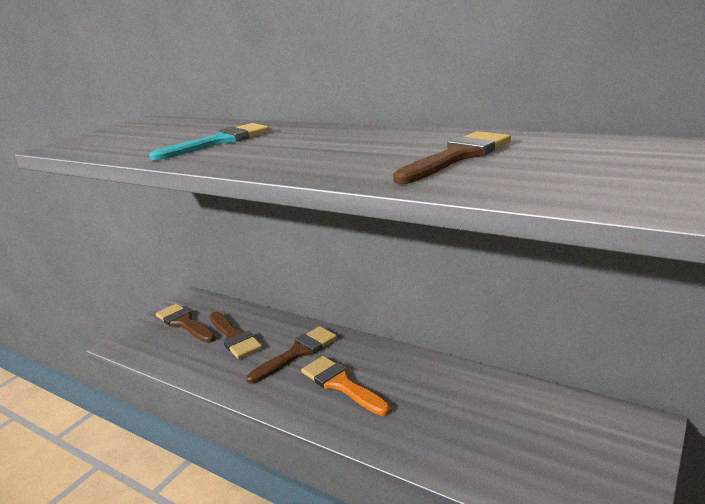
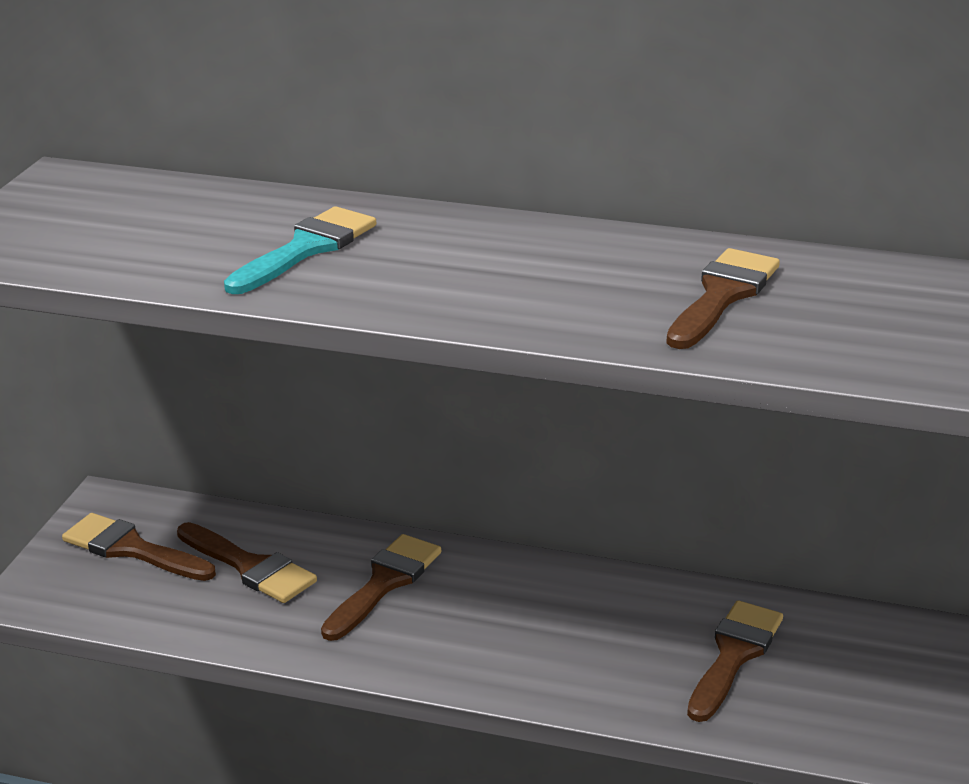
camera: 20 degrees left, 5 degrees up
orange brush [301,356,390,416] -> none
none -> brown brush [687,600,783,722]

